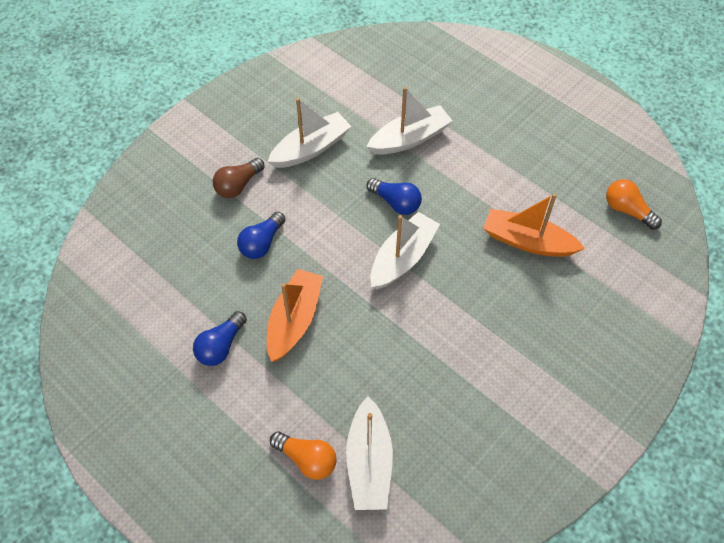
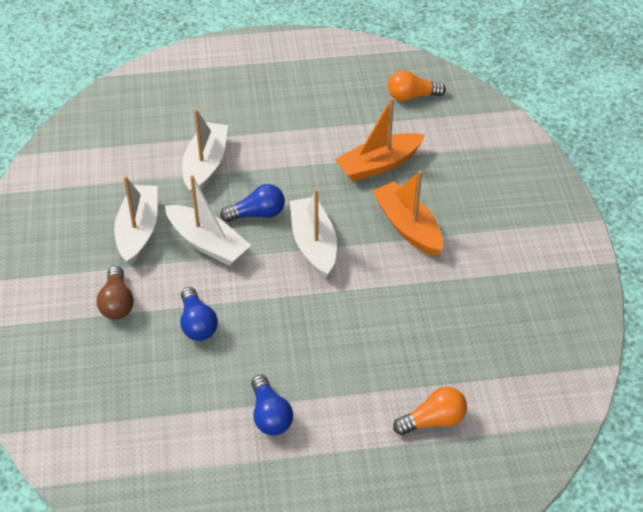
camera: 50 degrees left, 10 degrees down
orange boat [267,269,323,362] -> orange boat moved to [372,170,443,256]
white boat [346,396,393,510] -> white boat moved to [165,175,251,266]

